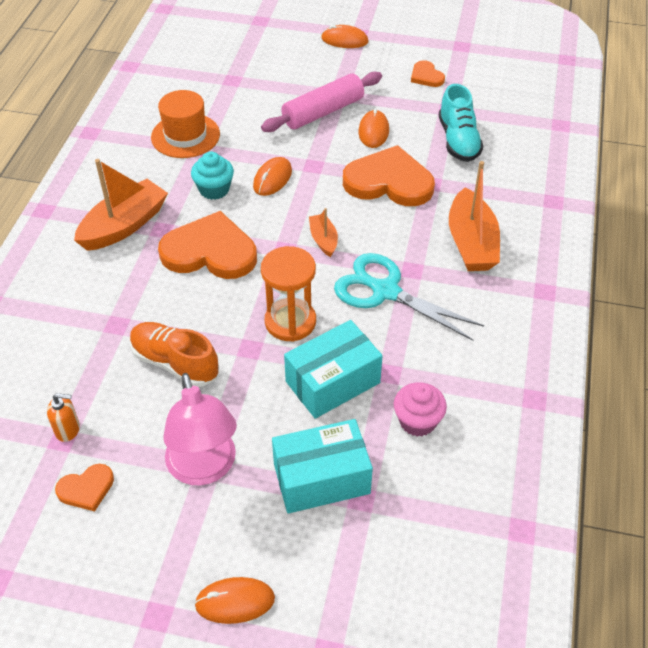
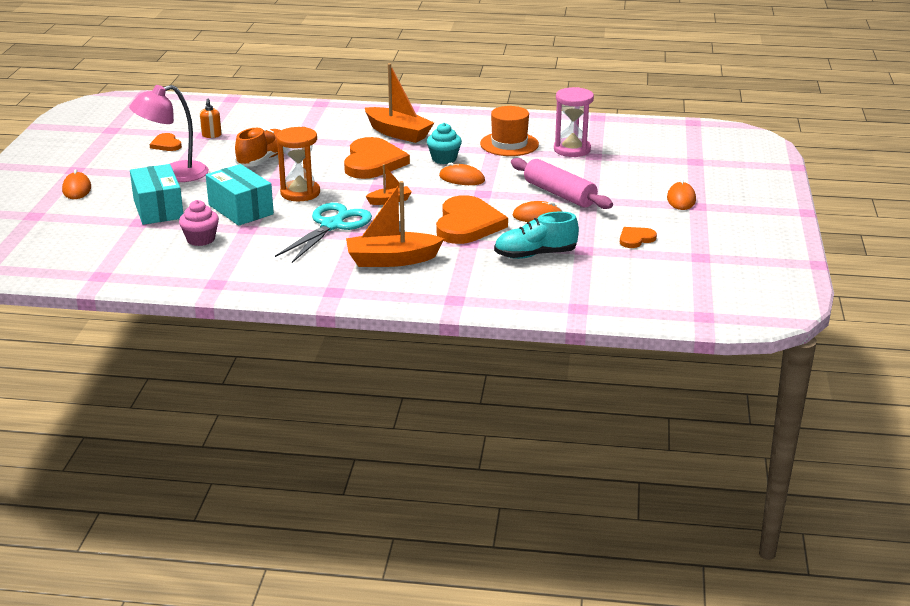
camera: 85 degrees right, 20 degrees down
none -> pink hourglass [554,87,594,157]

